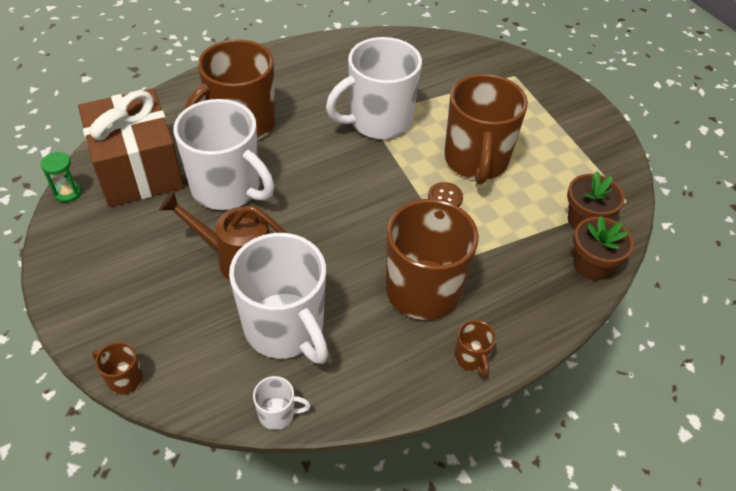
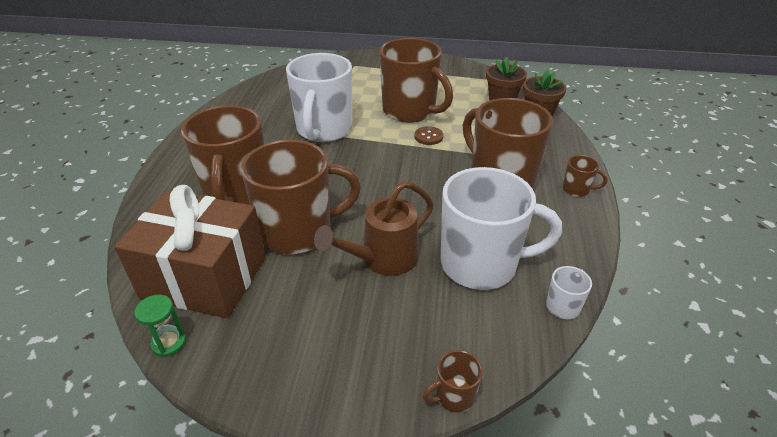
camera: 50 degrees left, 10 degrees down
white mug [173,99,274,210] -> brown mug [241,140,361,254]

